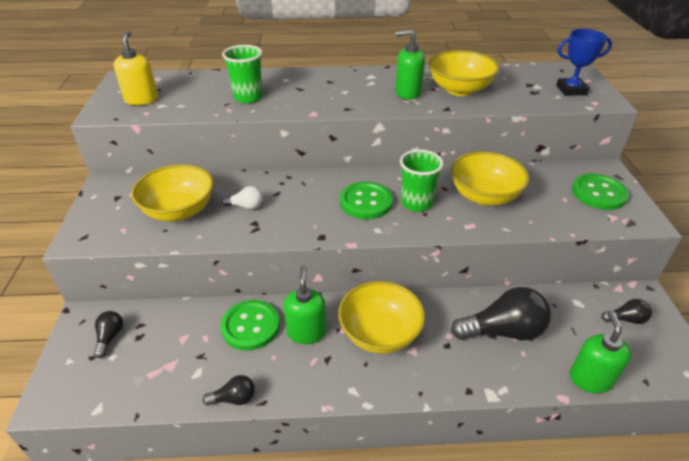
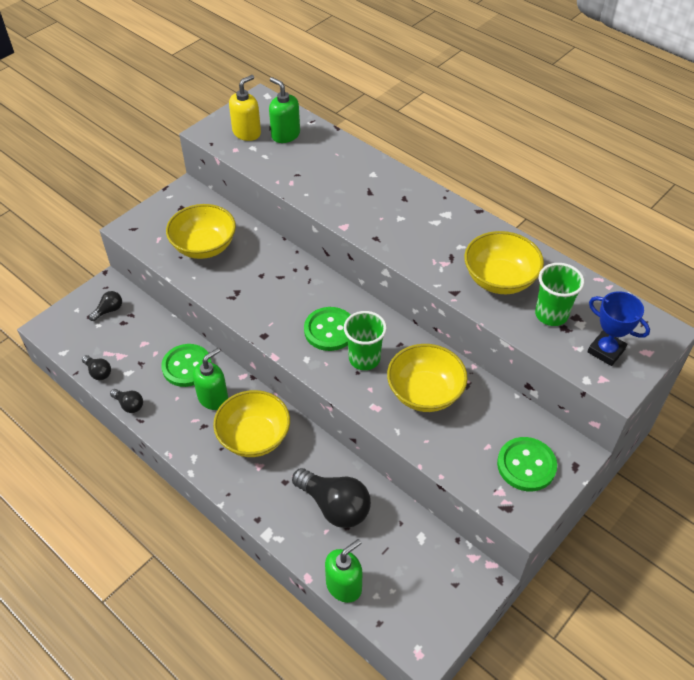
camera: 45 degrees right, 10 degrees up
white light bulb [221,186,263,210] -> none
green cup [222,45,263,103] -> green cup moved to [535,263,584,326]
green soap dispenser [395,29,425,100] -> green soap dispenser moved to [269,77,300,143]
black light bulb [601,299,652,324] -> black light bulb moved to [82,355,111,380]

